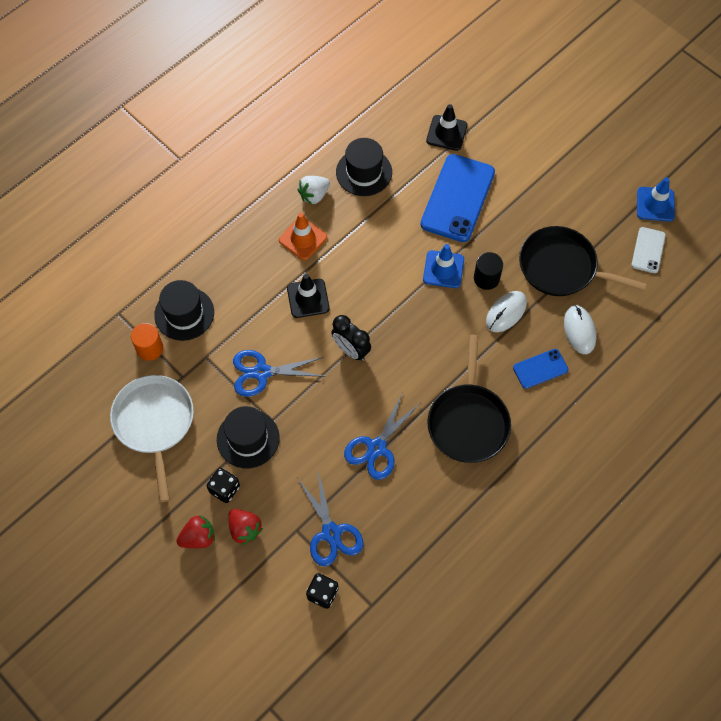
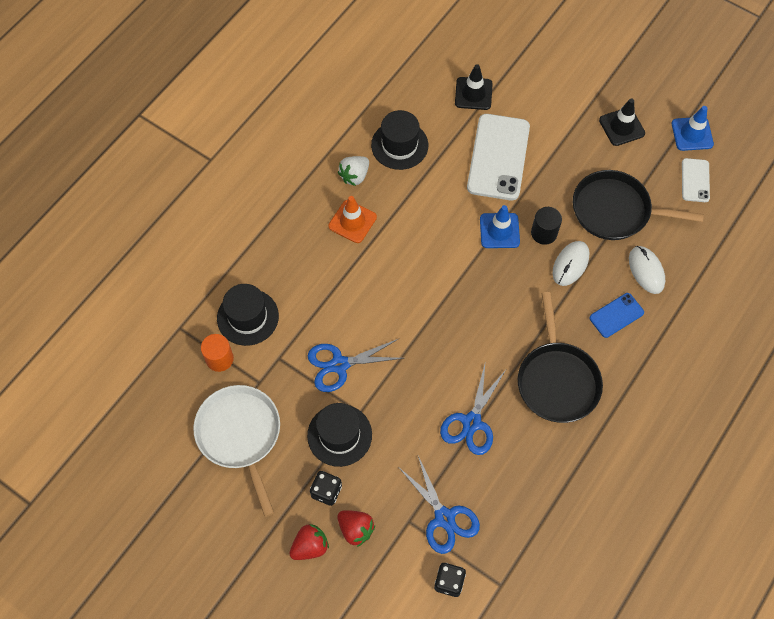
camera: 10 degrees left, 0 degrees up
black traffic cone [287,274,330,318] -> black traffic cone moved to [599,98,645,146]
black clock [331,315,371,361] -> none
blue phone [421,154,495,242] -> white phone [467,114,530,200]

